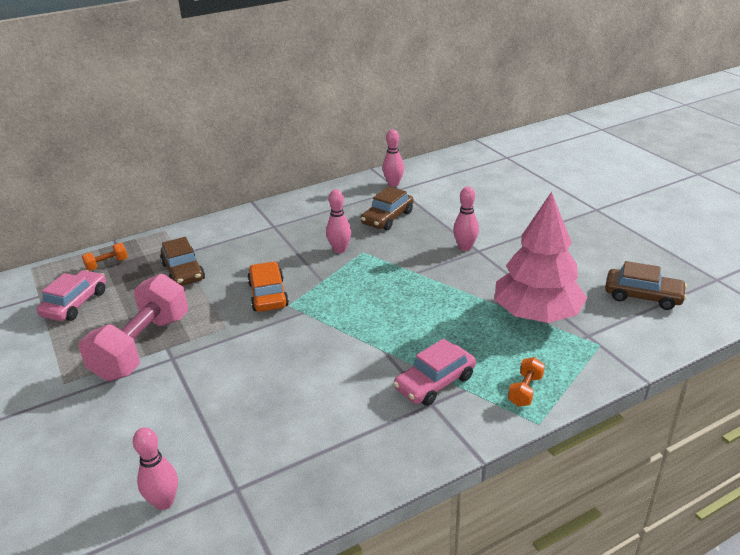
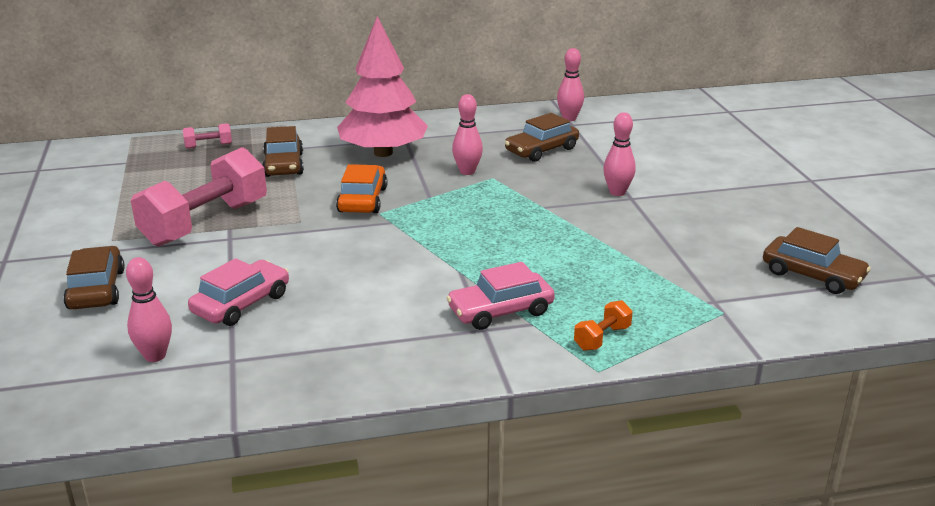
camera: 15 degrees right, 5 degrees down
pink car [37,270,106,321] -> pink car moved to [188,258,289,326]
orange dumbbell [82,243,128,271] -> pink dumbbell [183,123,232,149]
pink tree [494,192,587,323] -> pink tree moved to [337,16,428,157]
none -> brown car [63,246,125,309]

